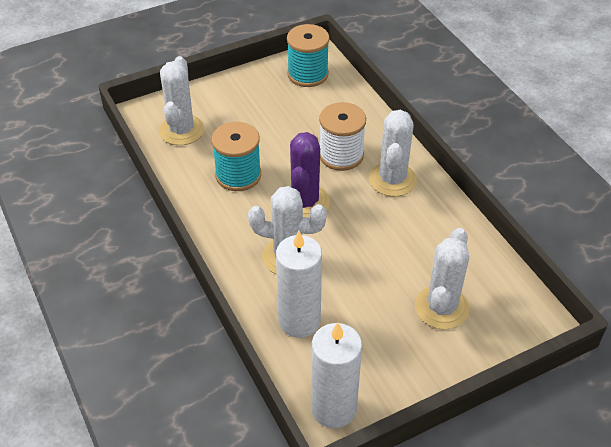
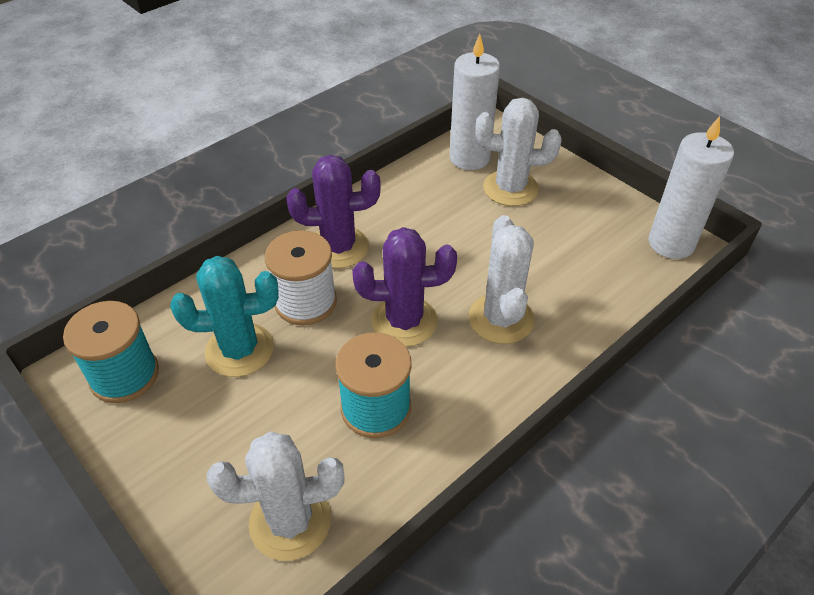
camera: 105 degrees left, 0 degrees up
white candle [276,231,322,338] -> white candle moved to [450,34,500,170]
white cactus [369,110,417,197] -> purple cactus [287,155,381,268]
none -> turquoise cactus [170,256,279,377]

